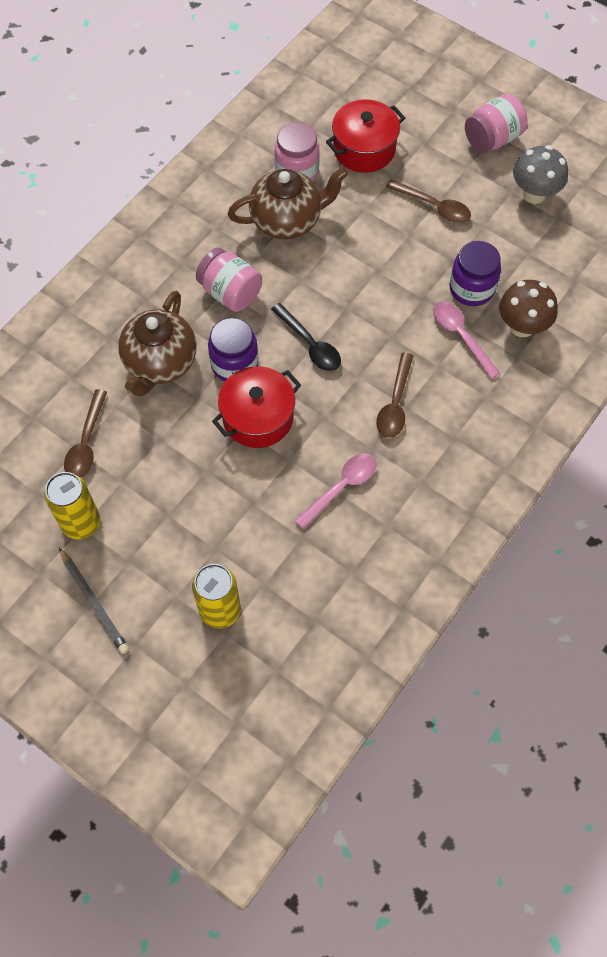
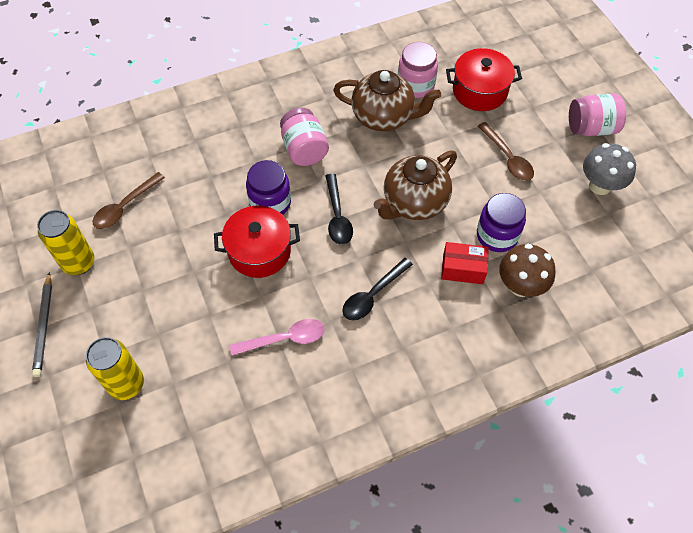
camera: 30 degrees right, 5 degrees down
brown teapot [118,291,196,397] -> brown teapot moved to [374,151,457,220]
brown spoon [376,353,413,438] -> black spoon [342,258,413,321]
pink spoon [433,302,500,379] -> red box [441,242,489,284]

